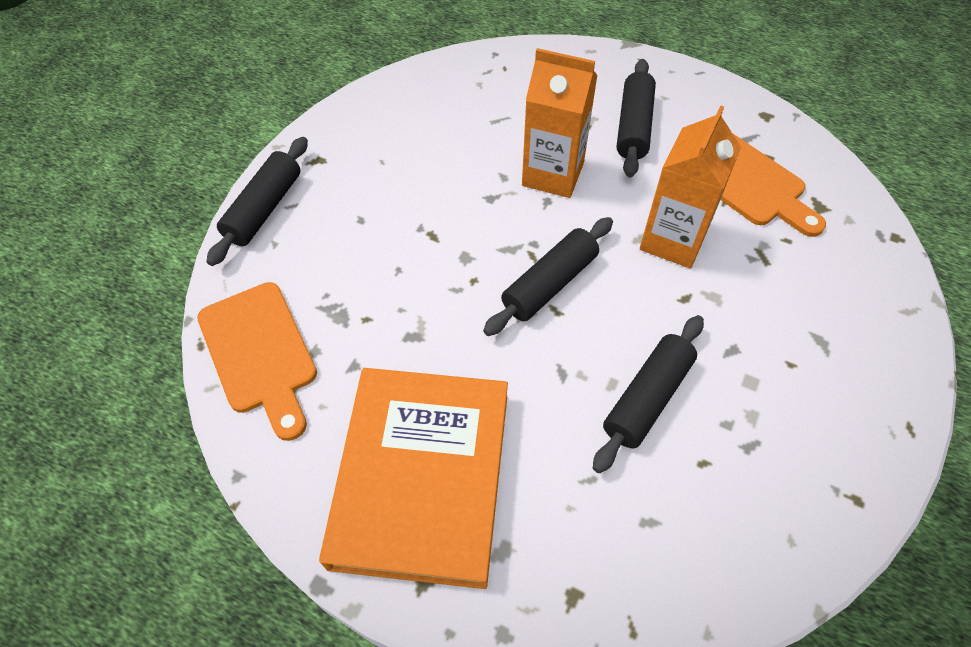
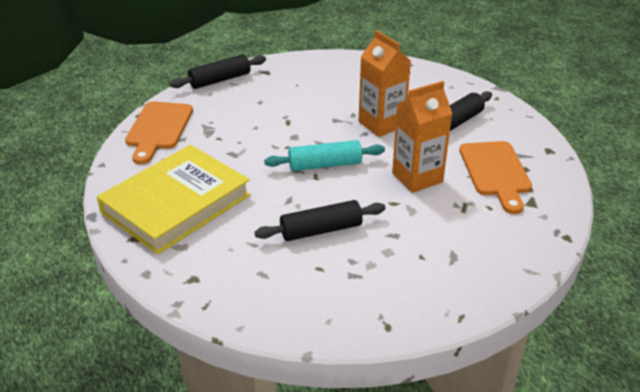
camera: 35 degrees right, 20 degrees down
orange book [319,368,508,589] -> yellow book [97,145,251,254]
black rolling pin [483,217,613,336] -> turquoise rolling pin [264,140,385,171]

